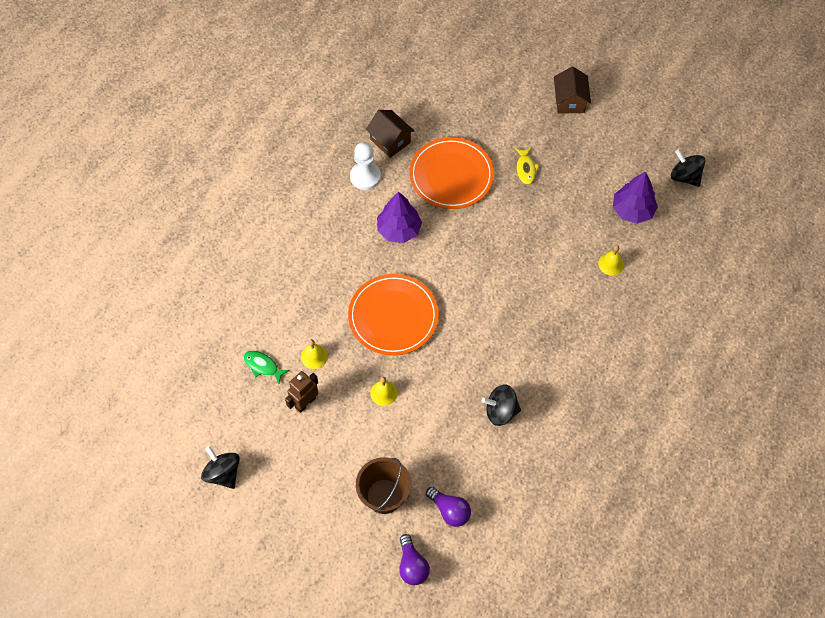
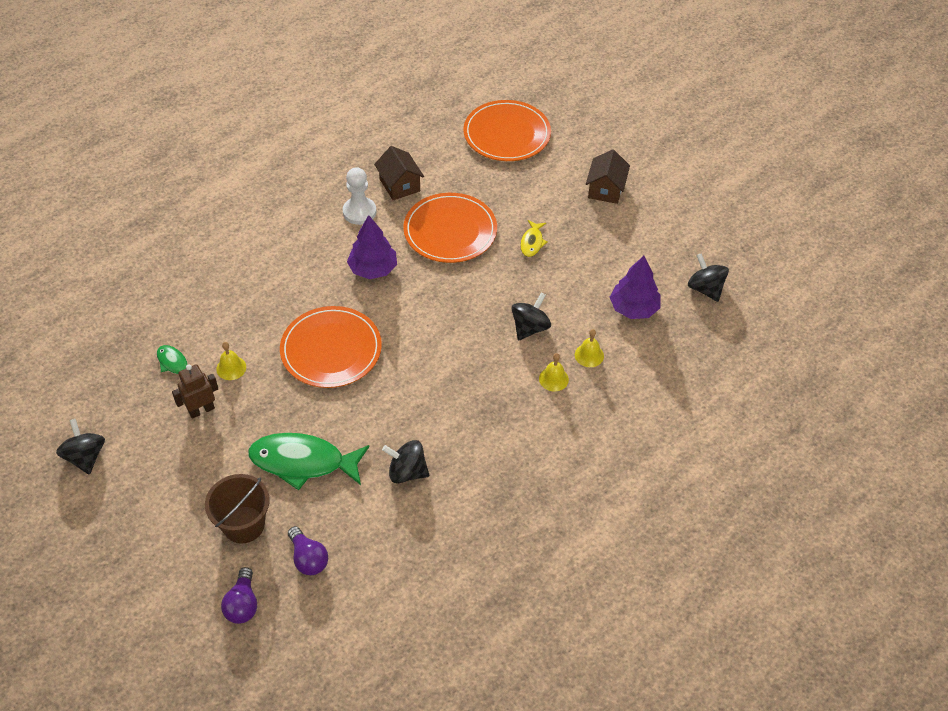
camera: 15 degrees right, 10 degrees down
yellow bell [370,377,398,406] -> yellow bell moved to [539,353,569,391]
none -> green fish [248,433,369,490]
none -> orange plate [463,100,551,161]
none -> black spinning top [511,293,551,340]

